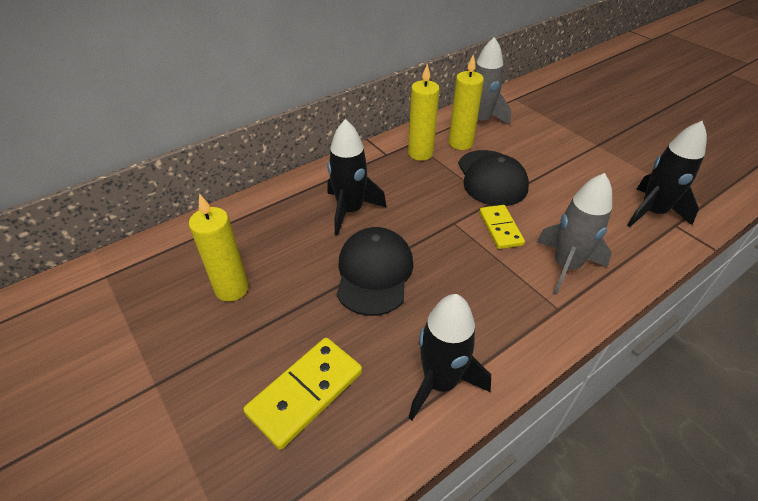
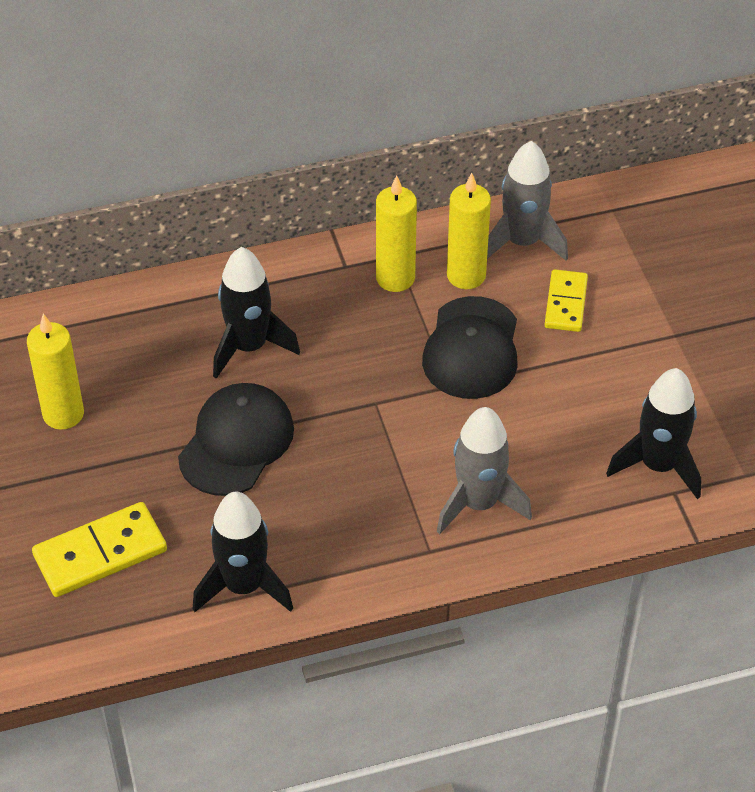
camera: 20 degrees right, 5 degrees up
yellow domino [479,205,525,249] -> yellow domino moved to [545,269,588,332]

